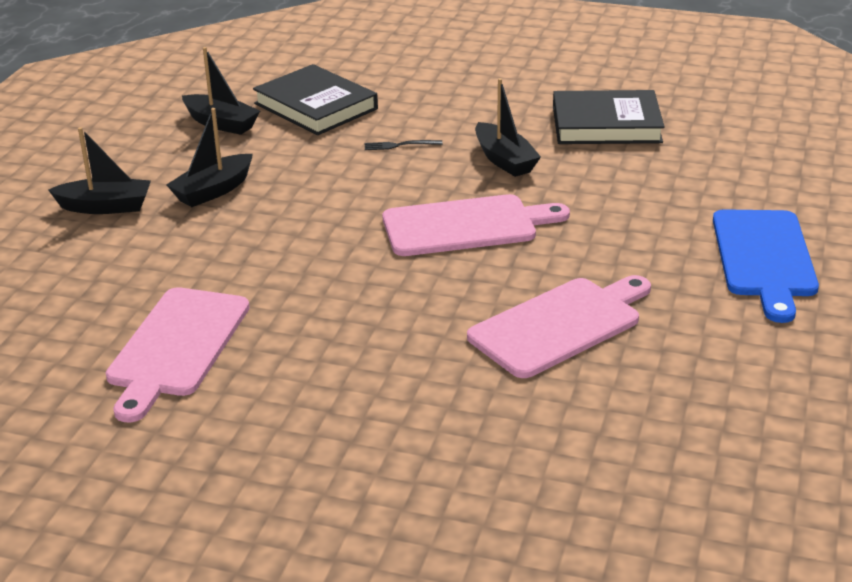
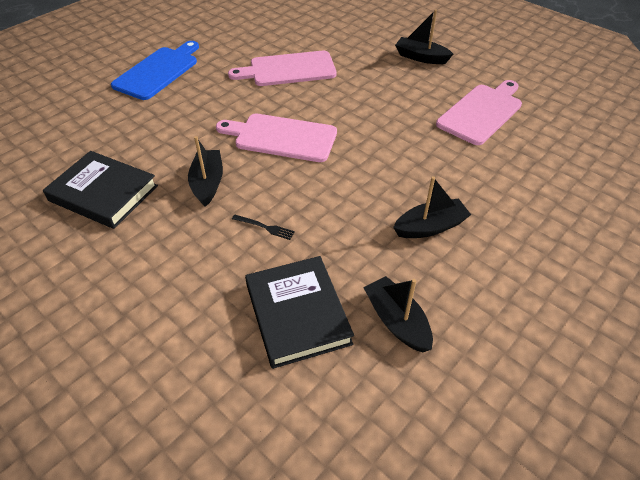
camera: 155 degrees left, 15 degrees up
black boat [48,127,151,214] -> black boat moved to [395,9,453,64]

